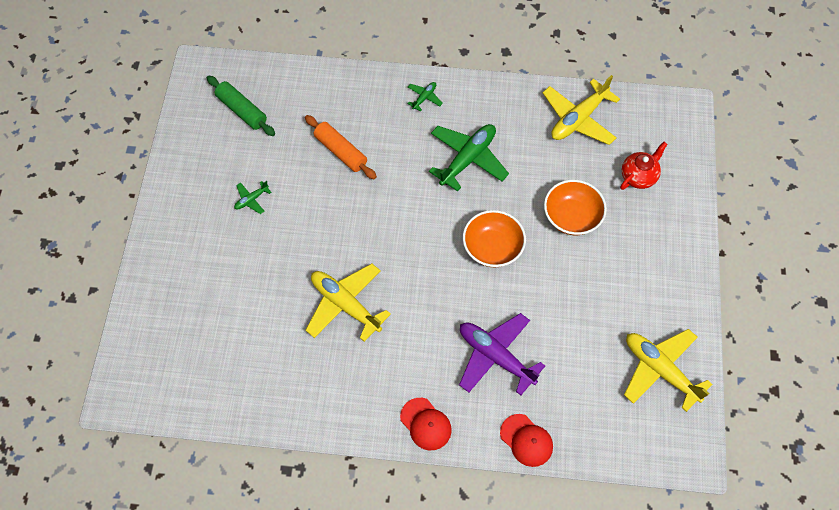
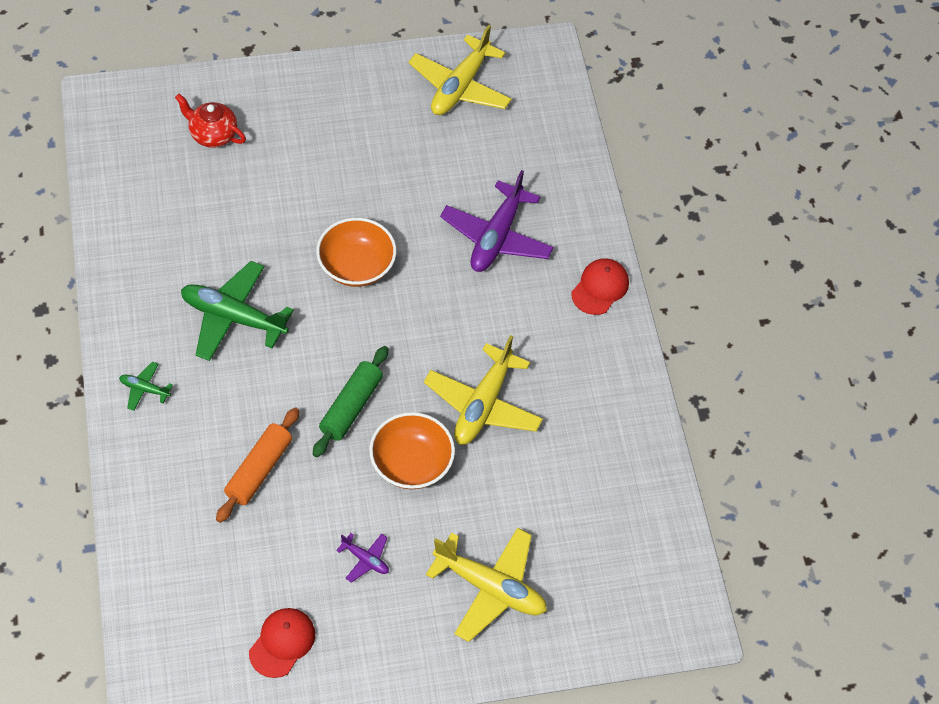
camera: 110 degrees left, 5 degrees down
green rolling pin [207,76,275,136] -> green rolling pin moved to [313,346,388,457]
green plane [234,181,272,214] -> purple plane [336,533,389,583]
red cap [500,414,553,467] -> red cap moved to [249,608,315,678]
yellow plane [543,75,620,145] -> yellow plane moved to [426,528,547,642]
orange bowl [544,180,607,235] -> orange bowl moved to [369,412,455,489]

